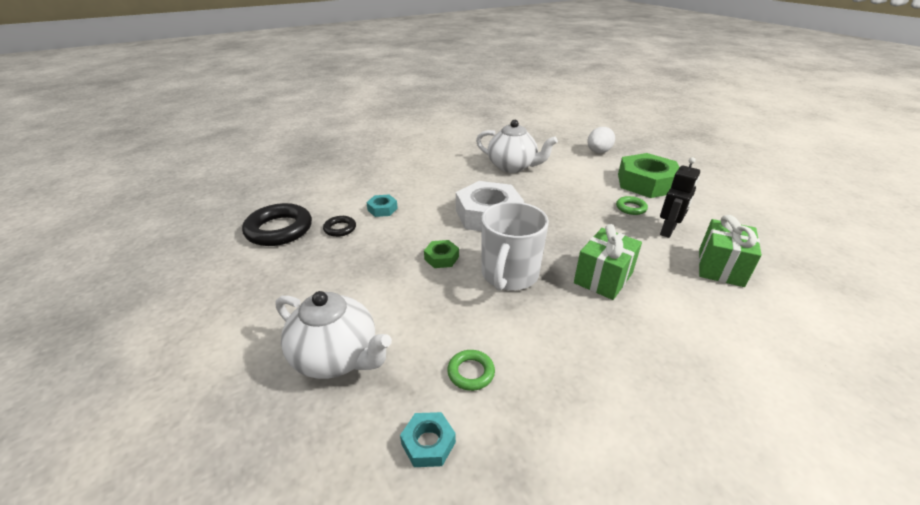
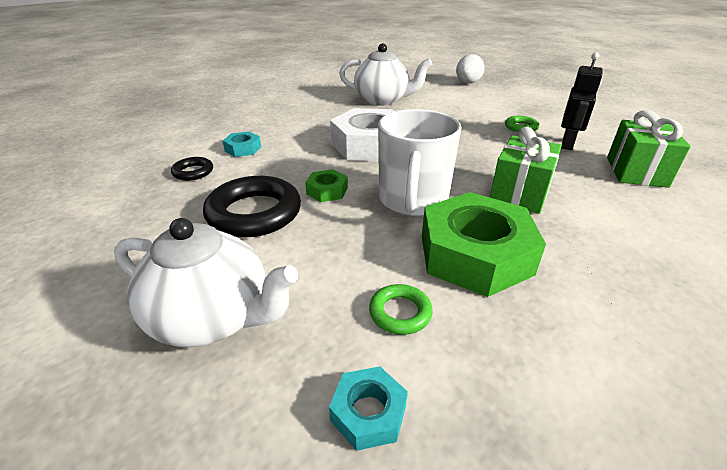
camera: 10 degrees left, 0 degrees up
black ring [242,203,312,246] -> black ring moved to [203,176,301,237]
green nut [618,153,680,198] -> green nut moved to [422,192,546,297]

